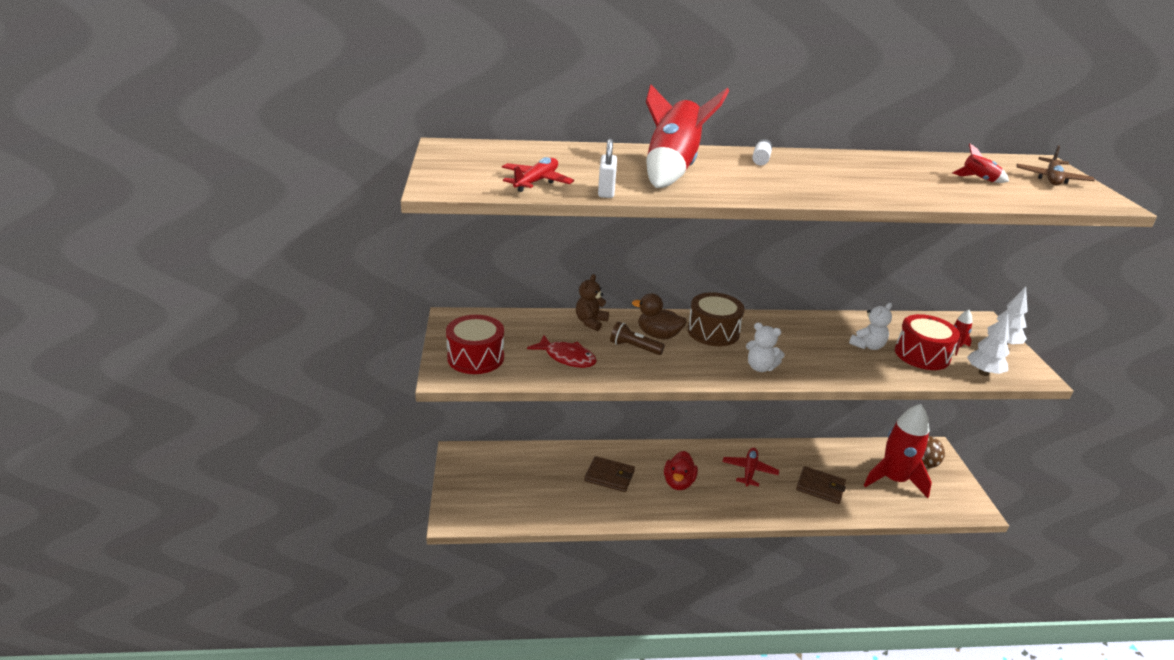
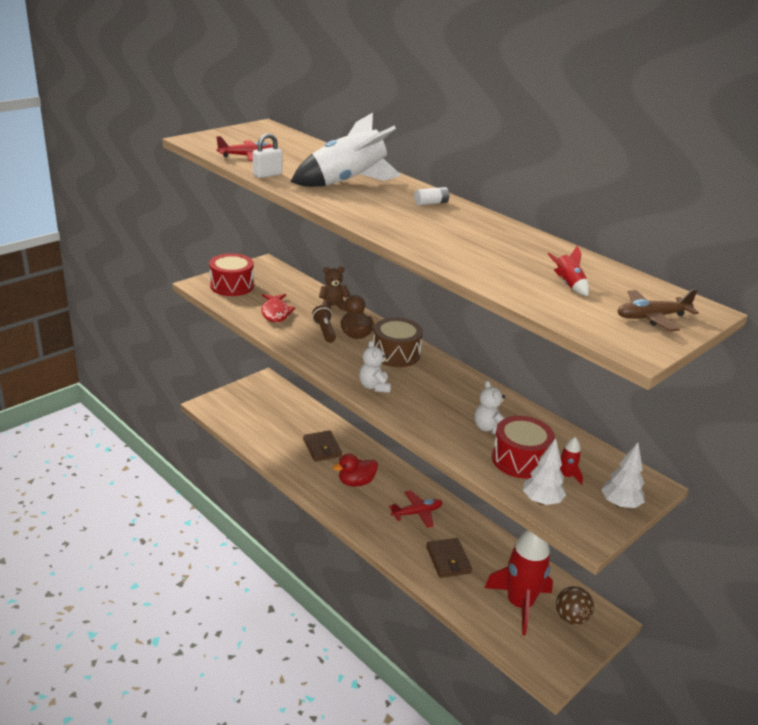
camera: 50 degrees right, 0 degrees up
red rocket [646,85,730,188] -> white rocket [291,113,402,187]
white teddy bear [849,303,892,350] -> white teddy bear turned 60 degrees clockwise [475,381,505,434]

